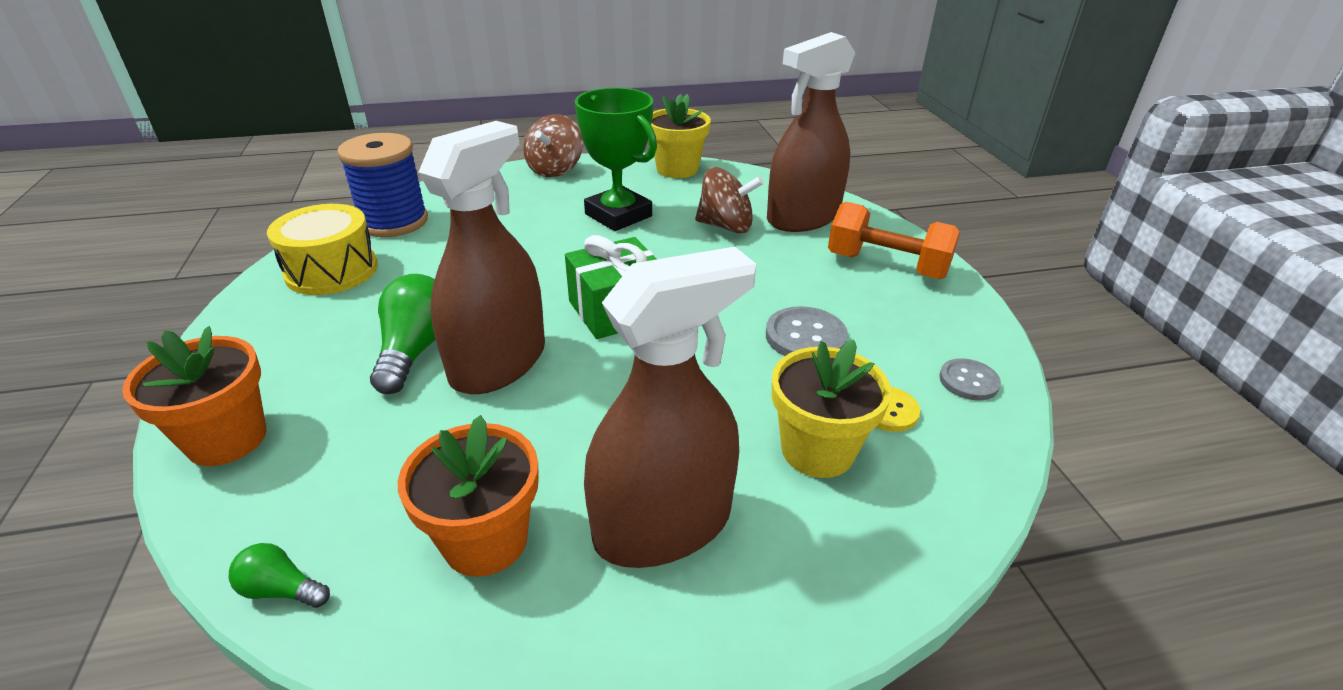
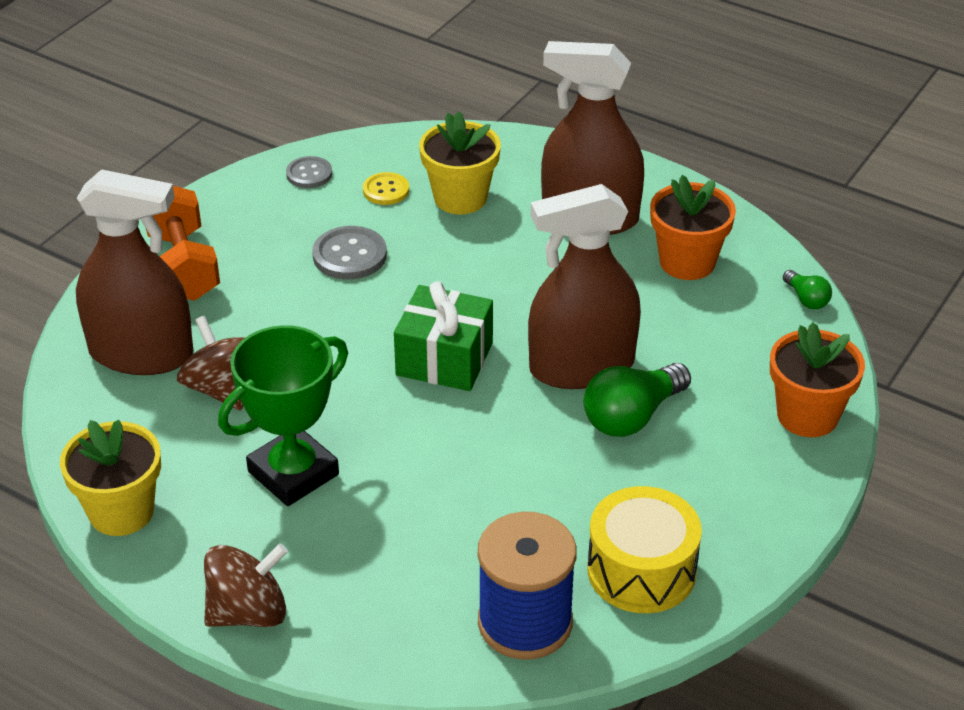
camera: 135 degrees left, 5 degrees up
green trophy [575,88,657,231] -> green trophy turned 45 degrees clockwise [218,325,348,506]

